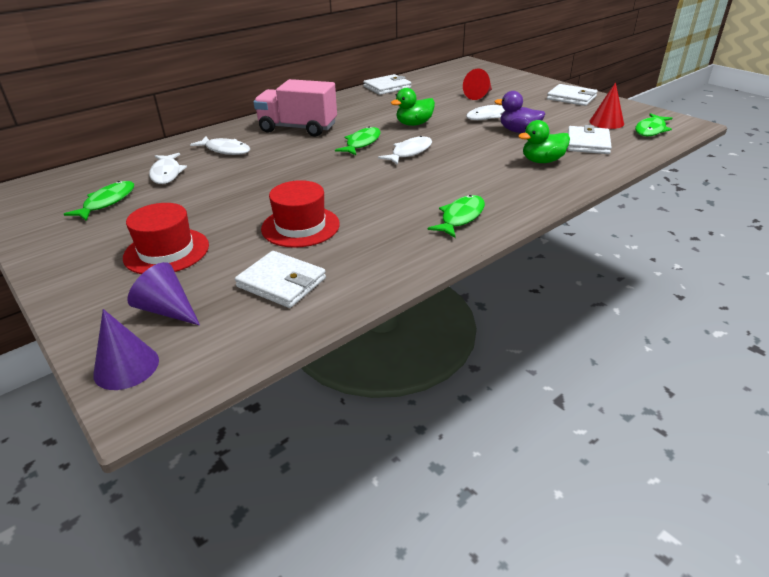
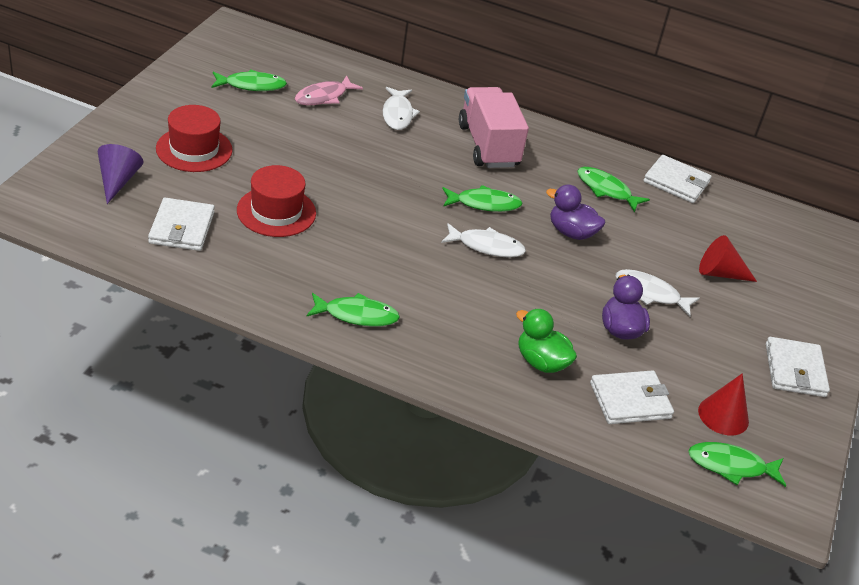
camera: 55 degrees right, 5 degrees up
purple cone [93,309,159,390] -> none
white fish [149,153,187,184] -> pink fish [295,75,363,105]
green duck [391,88,435,126] -> purple duck [546,185,605,240]
none -> green fish [577,167,650,212]

